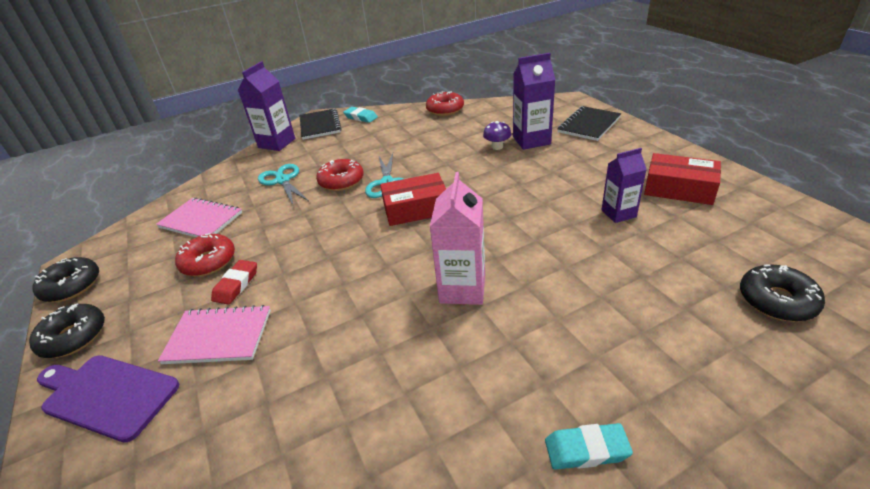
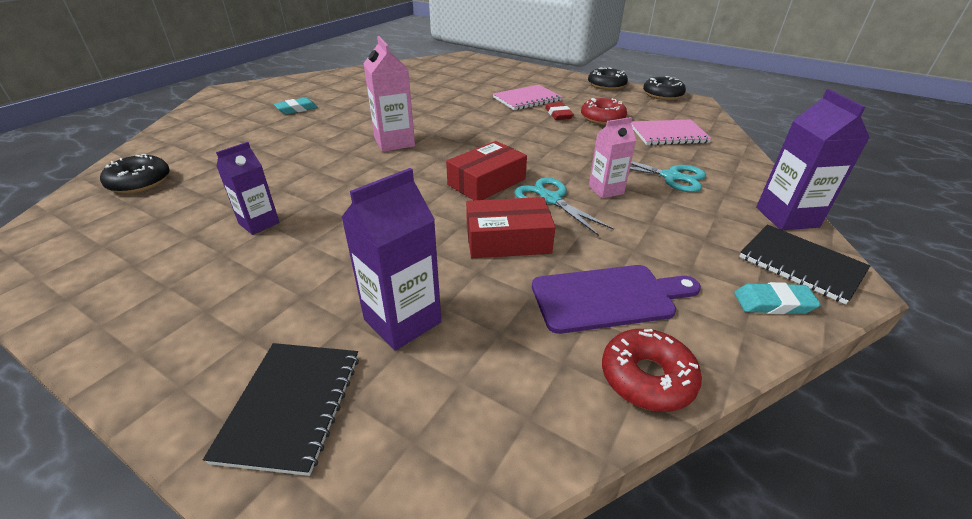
camera: 145 degrees right, 0 degrees up
purple cutting board [37,355,179,443] -> purple cutting board moved to [532,265,701,334]
red donut [316,159,364,191] -> pink carton [589,117,636,199]
purple mushroom [483,121,511,150] -> none
red box [644,153,721,205] -> red box moved to [466,197,555,258]

